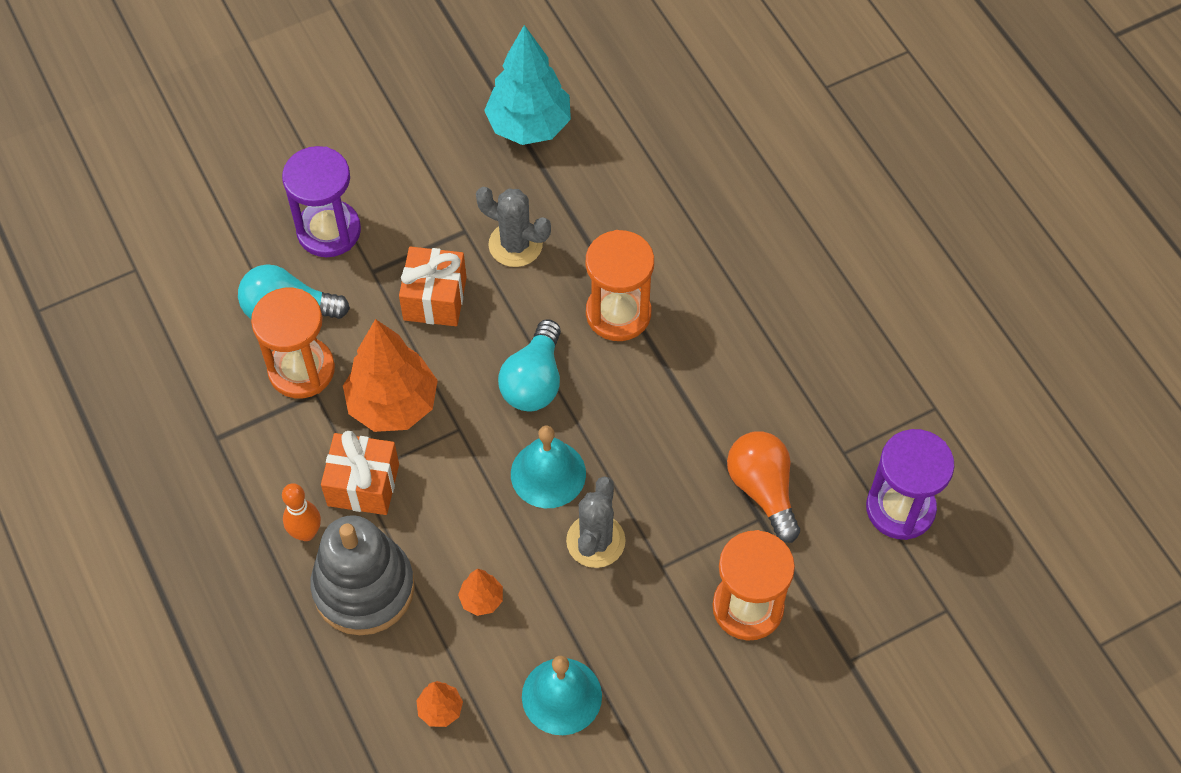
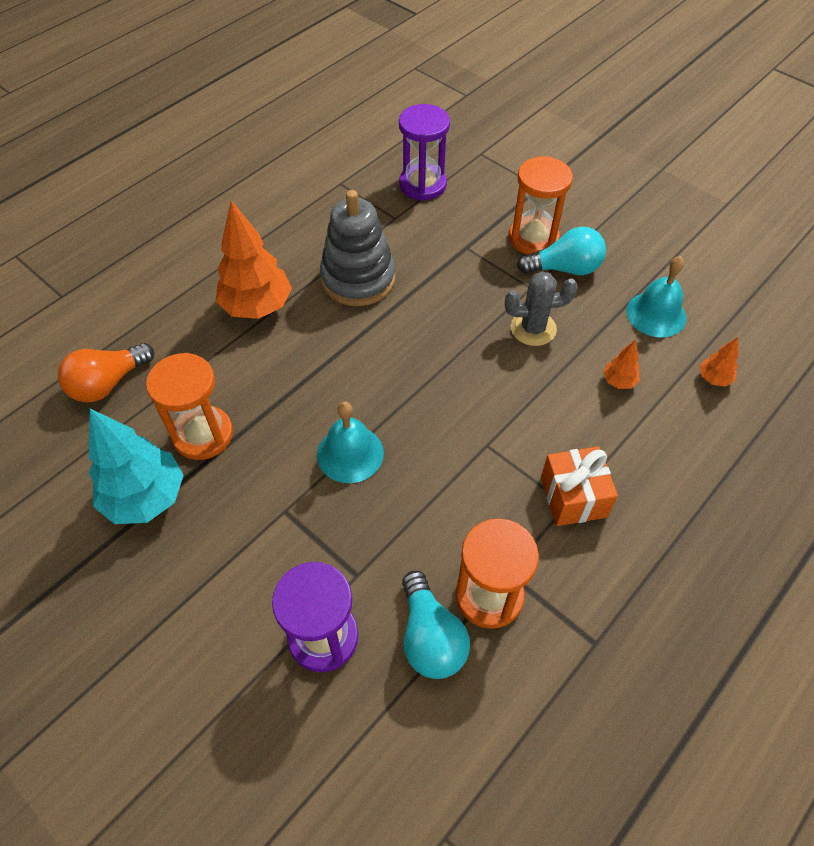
camera: 110 degrees left, 5 degrees down
orange bowling pin [282,483,321,541] -> none
grey stacking toy [310,515,415,635] -> grey stacking toy moved to [320,190,396,306]
orange tree [343,319,438,432] -> orange tree moved to [216,200,292,319]
orange gift [399,246,467,326] -> none
grey cactus [476,187,551,267] -> none
turquoise light bulb [498,319,561,411] -> turquoise light bulb moved to [517,227,606,275]
turquoise bell [511,425,586,508] -> turquoise bell moved to [317,402,384,483]
orange hourglass [586,230,654,341] -> orange hourglass moved to [146,353,233,460]
orange light bulb [727,431,800,543] -> orange light bulb moved to [58,343,154,403]

